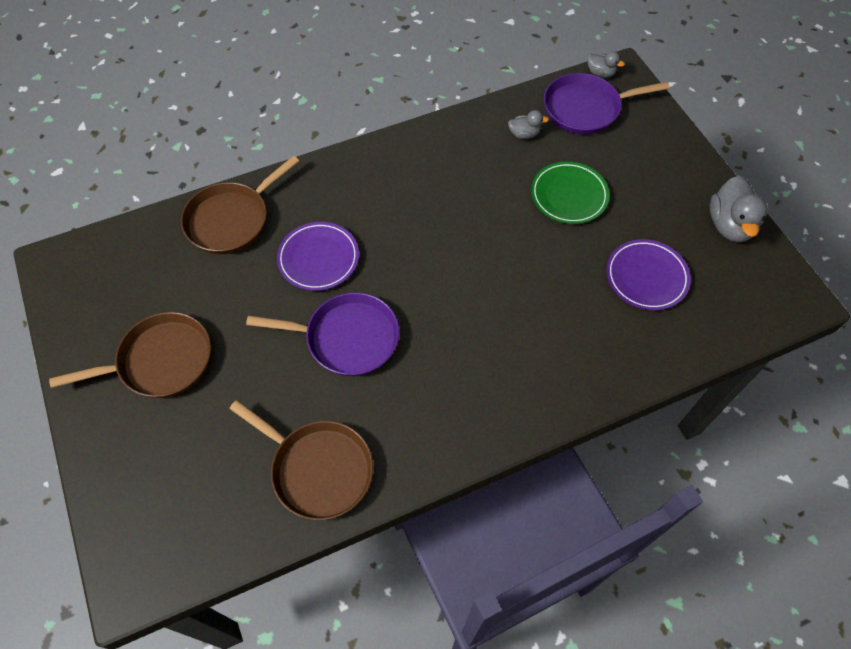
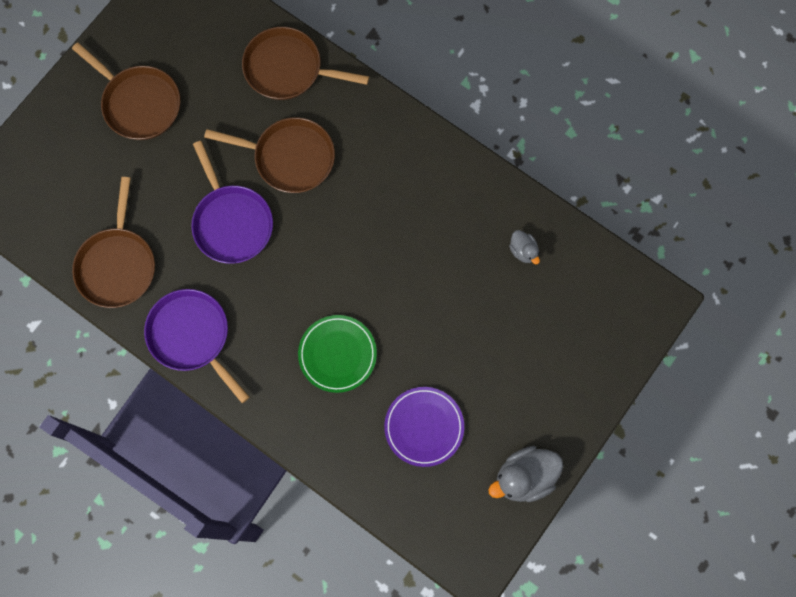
camera: 60 degrees right, 15 degrees up
purple plate [277,222,359,291] -> brown pan [204,117,335,193]
green plate [531,161,610,224] -> green plate moved to [298,315,377,393]
purple pan [544,73,669,134] -> purple pan moved to [144,289,249,403]
grey duck [587,51,625,78] -> none

